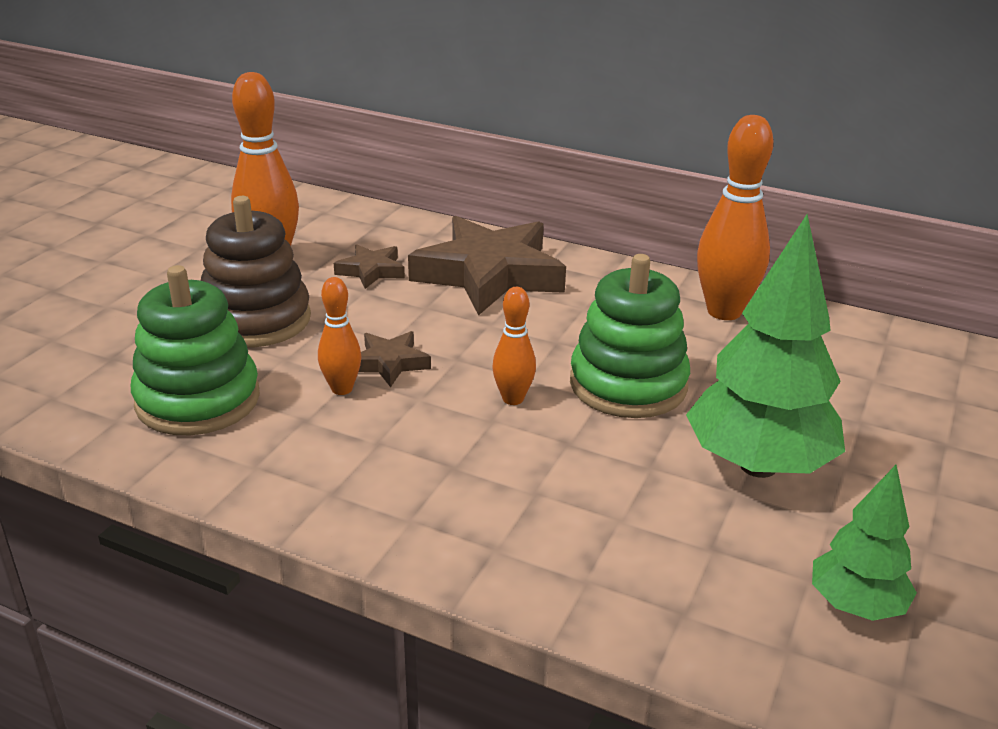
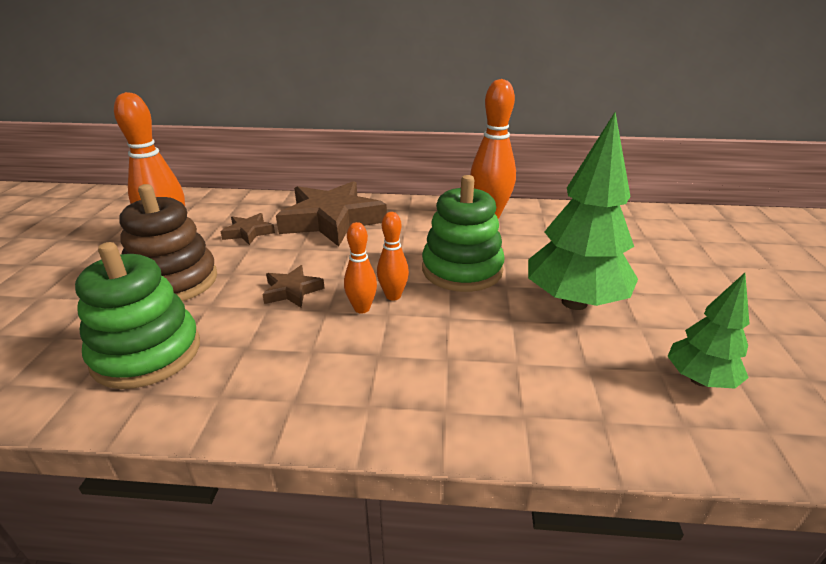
camera: 20 degrees left, 0 degrees up
orange bowling pin [318,277,362,395] -> orange bowling pin moved to [344,222,377,313]

